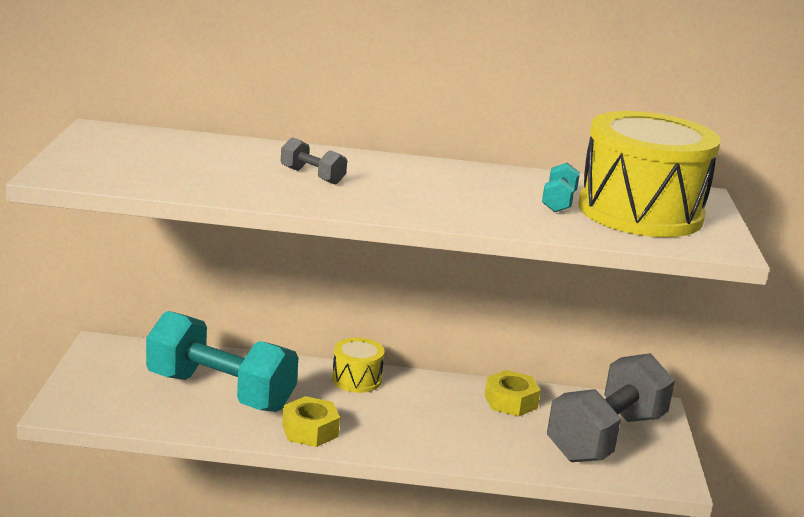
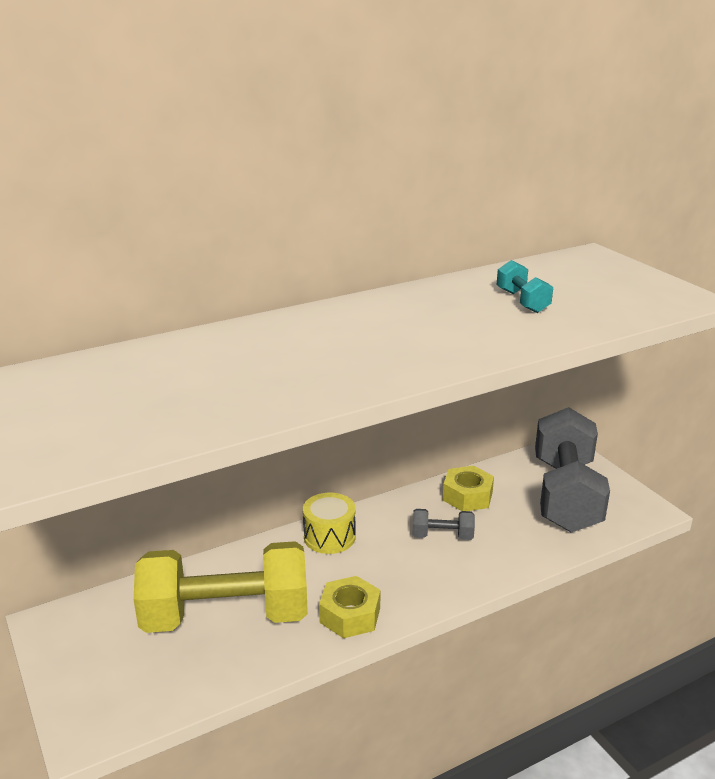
camera: 30 degrees left, 5 degrees up
turquoise dumbbell [146,311,298,412] -> yellow dumbbell [134,541,308,633]
grey dumbbell [281,137,347,185] -> grey dumbbell moved to [412,509,475,540]
yellow drum [578,111,721,237] -> none

